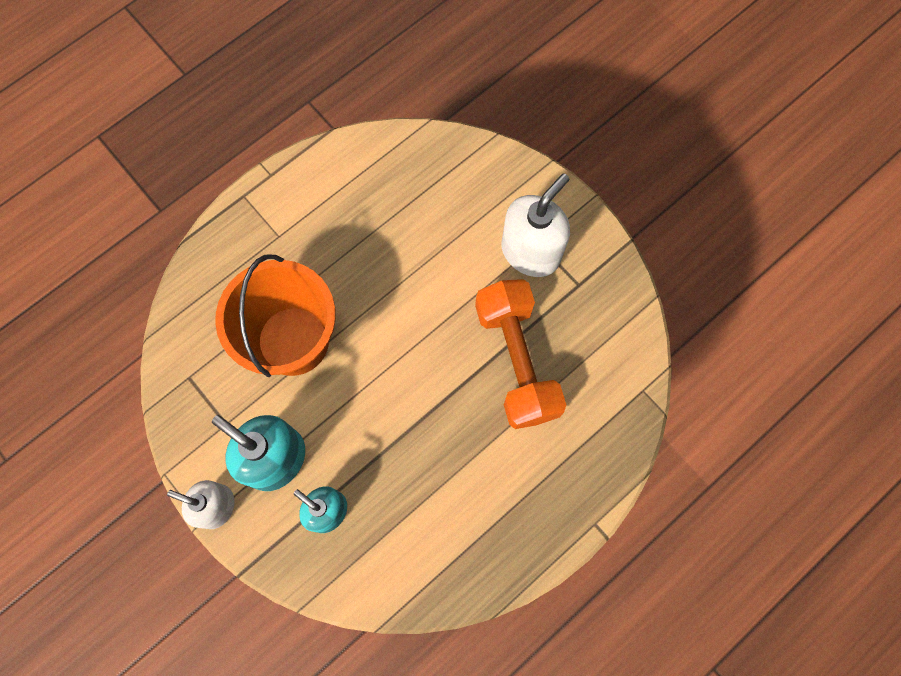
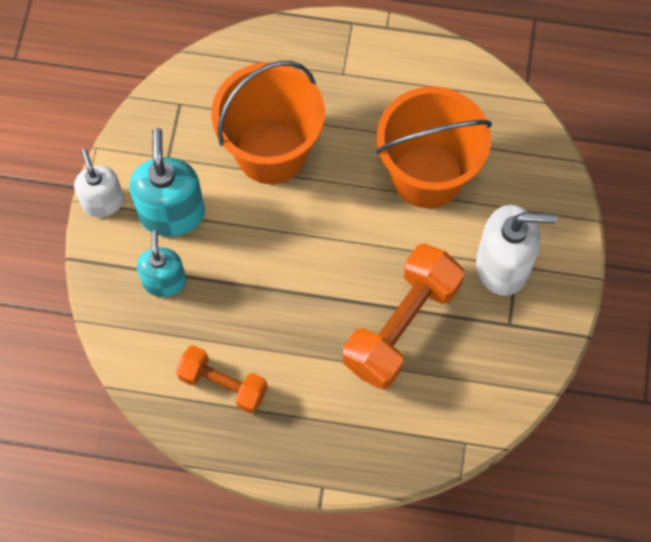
camera: 50 degrees right, 5 degrees down
none -> orange dumbbell [176,345,268,414]
none -> orange bucket [376,86,492,208]

